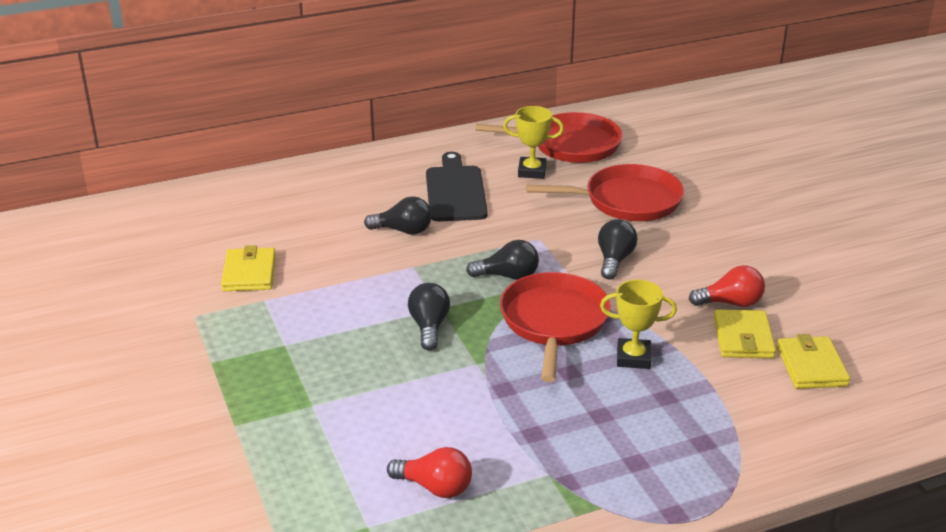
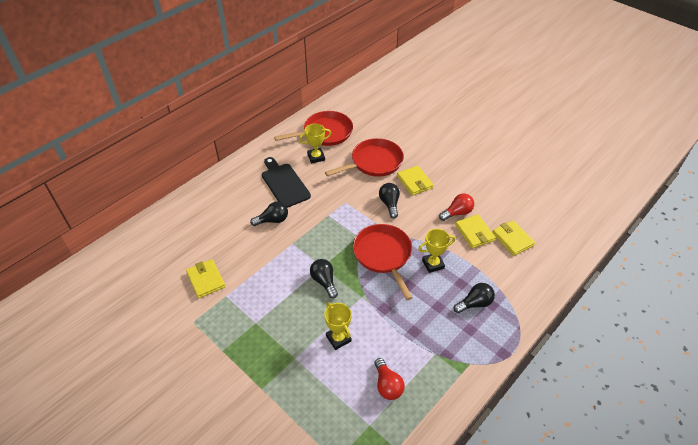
camera: 25 degrees left, 15 degrees up
red light bulb [387,447,472,498] -> red light bulb turned 75 degrees clockwise [374,358,405,400]
black light bulb [466,240,539,280] -> black light bulb moved to [454,283,495,313]
none -> yellow trophy [324,302,352,350]
none -> yellow wallet [397,166,433,196]

